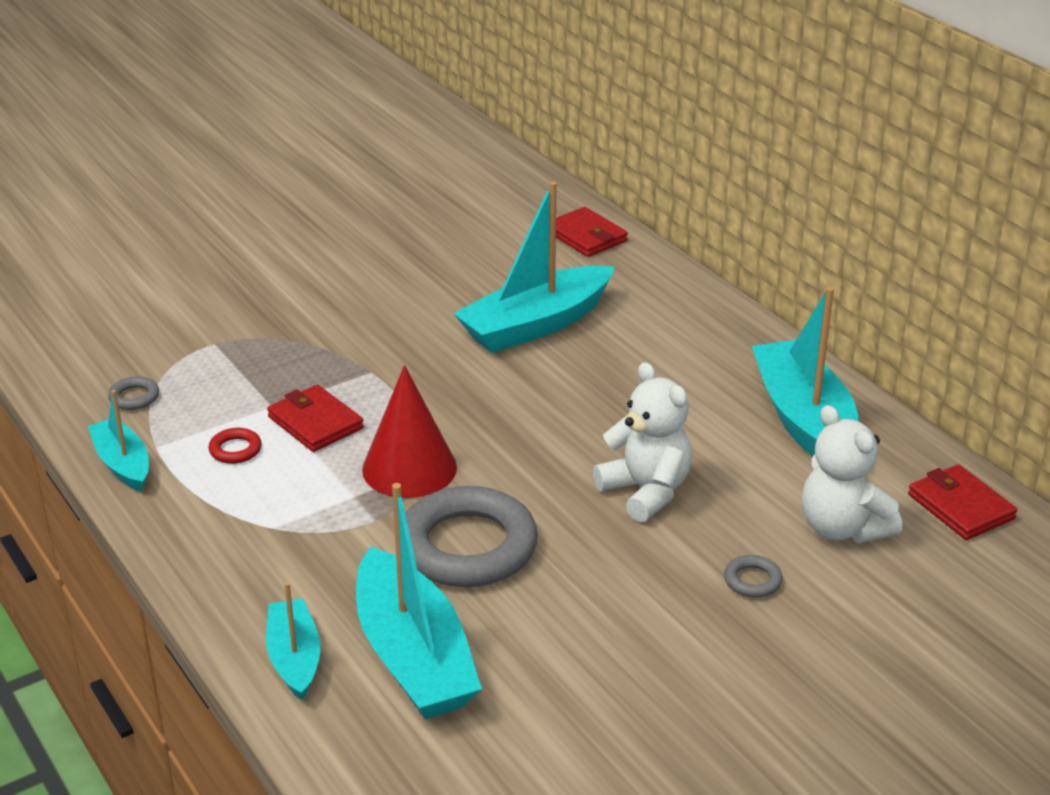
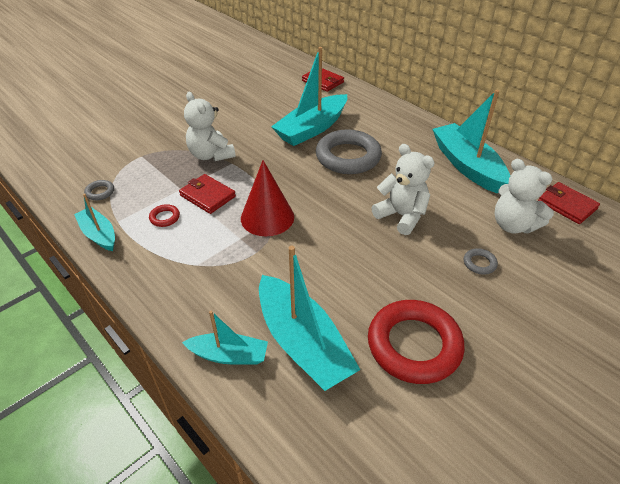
camera: 10 degrees left, 10 degrees up
turquoise boat [266,582,320,701] -> turquoise boat turned 120 degrees clockwise [182,311,268,365]
grey ring [405,486,538,587] -> grey ring moved to [316,129,382,174]
none -> white teddy bear [184,92,236,161]
none -> red ring [368,300,465,384]

